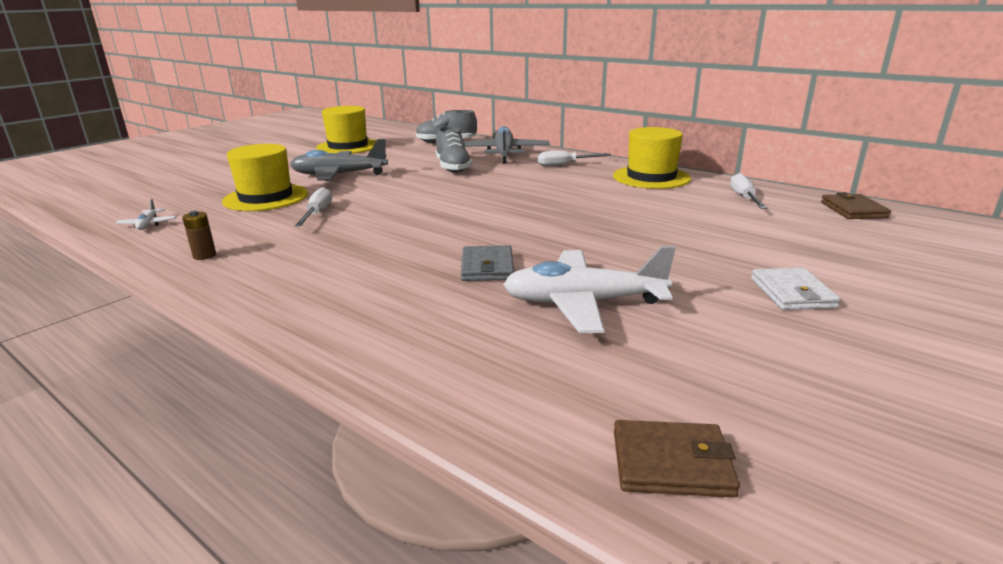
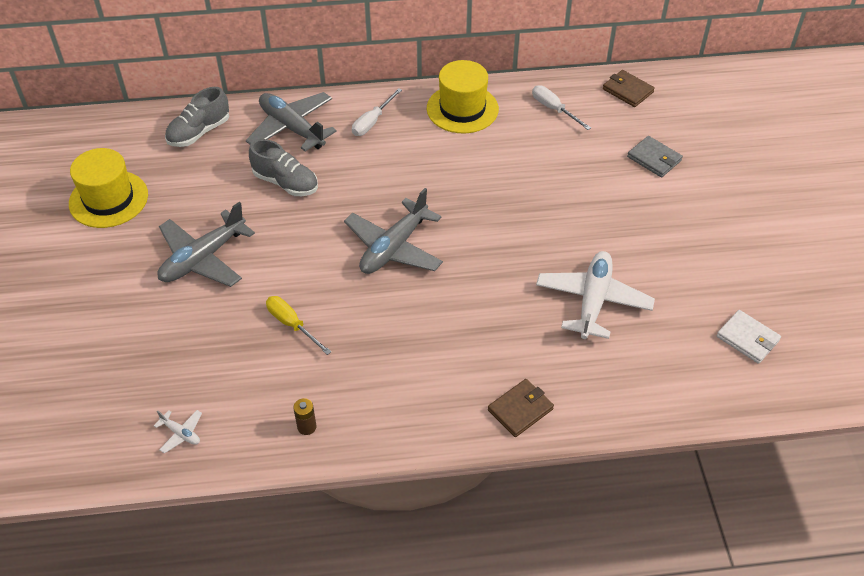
camera: 45 degrees left, 25 degrees up
yellow hat [222,144,308,211] -> none
white screwdriver [295,187,332,226] -> yellow screwdriver [266,296,331,355]
grey wallet [461,245,514,281] -> grey wallet moved to [627,136,683,177]
white plane [503,246,676,333] -> white plane turned 150 degrees clockwise [536,251,655,339]
brown wallet [614,420,740,498] -> brown wallet moved to [488,379,554,437]
white wallet [751,268,840,310] -> white wallet moved to [717,310,781,364]
none -> grey plane [344,188,443,274]

